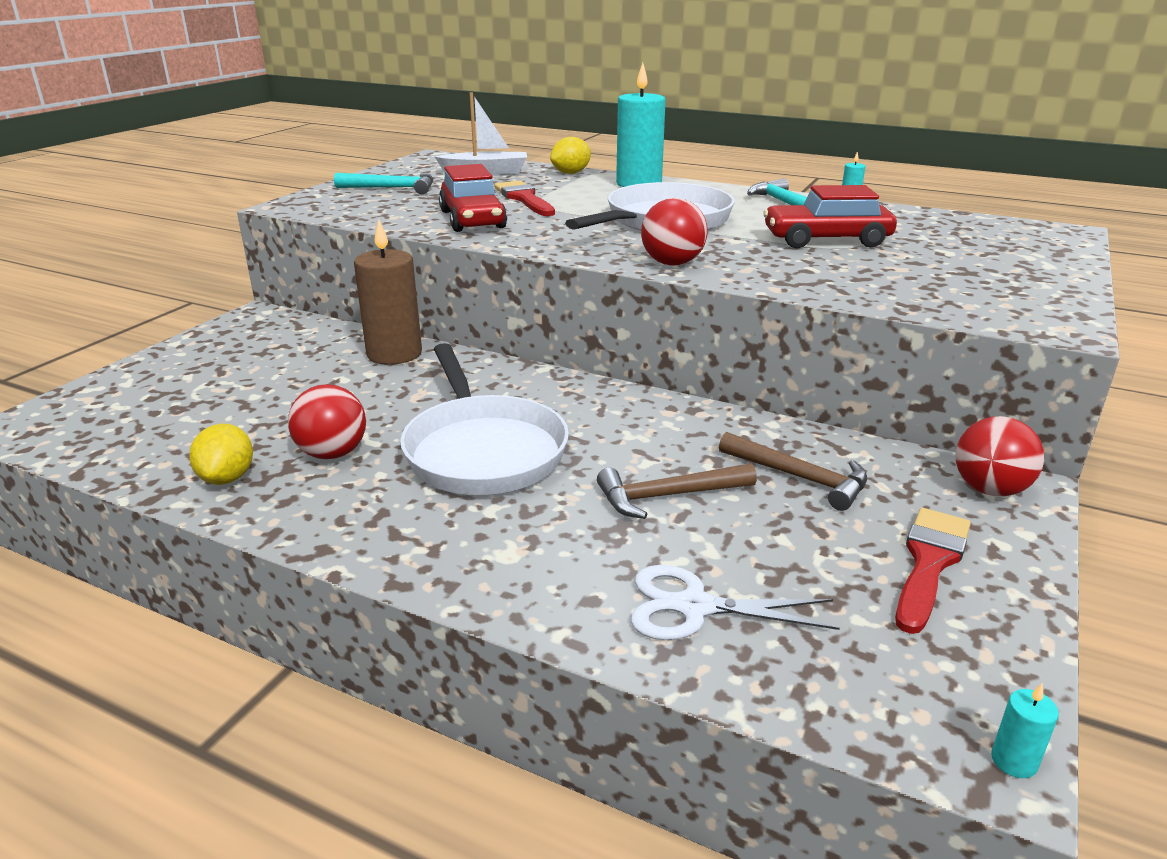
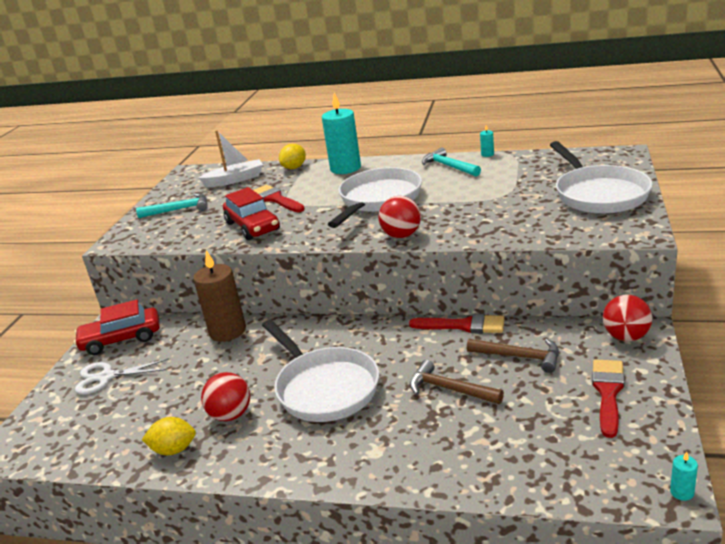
camera: 10 degrees left, 0 degrees up
yellow lemon [189,424,253,485] -> yellow lemon turned 75 degrees counterclockwise [142,417,196,455]
brown hammer [597,463,757,519] -> brown hammer turned 60 degrees clockwise [410,360,504,404]
white scissors [631,565,840,640] -> white scissors moved to [75,358,169,394]
red car [763,185,897,248] -> red car moved to [74,300,160,355]
none -> red brush [409,314,505,334]
none -> white pan [550,141,653,214]

